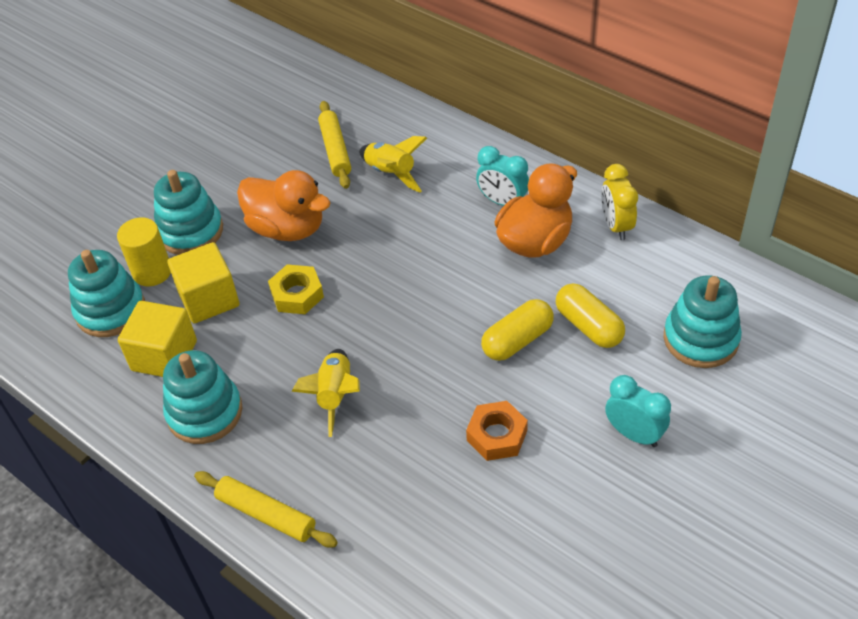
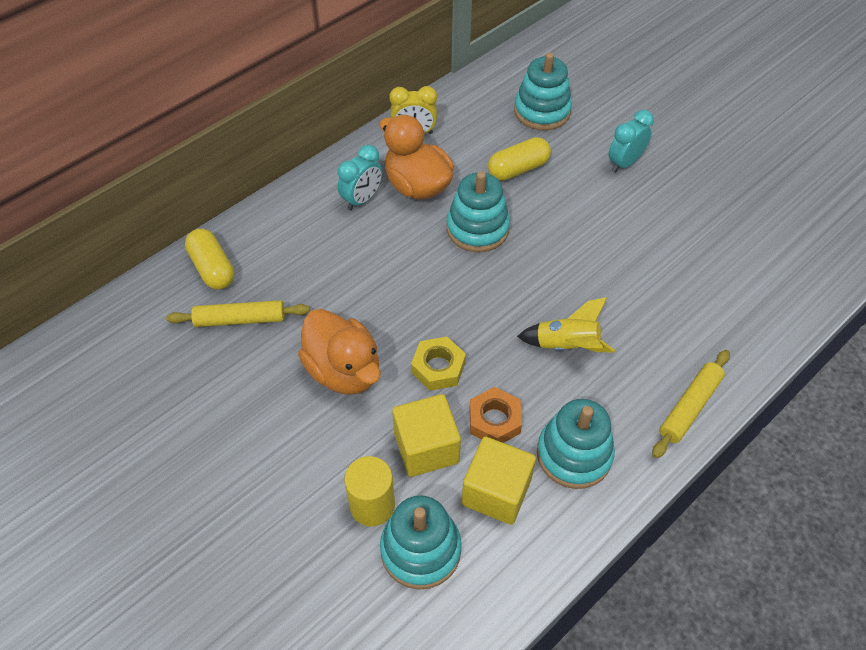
camera: 85 degrees left, 5 degrees up
turquoise stacking toy [154,170,223,255] -> turquoise stacking toy moved to [446,171,510,252]
orange duck [237,170,331,241] -> orange duck turned 105 degrees clockwise [298,309,380,395]
yellow rocket [359,136,427,193] -> none
orange nut [466,401,528,461] -> orange nut moved to [469,387,522,443]
yellow capsule [481,299,554,361] -> yellow capsule moved to [185,229,234,290]

